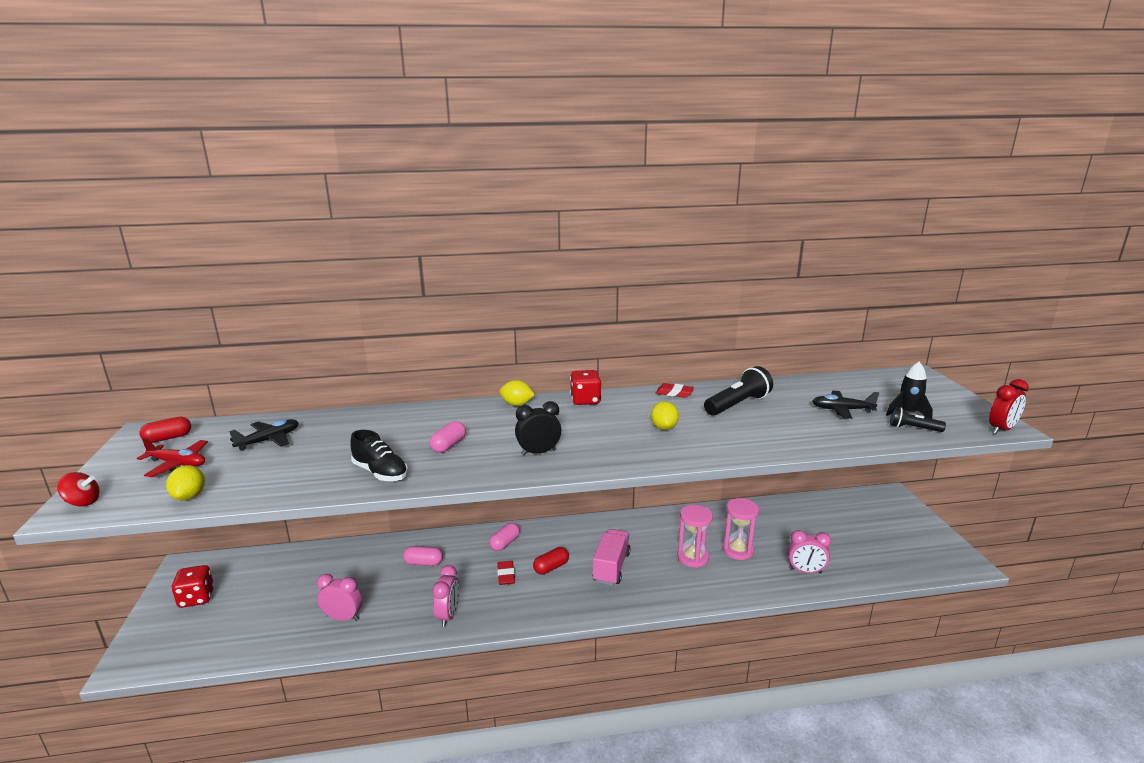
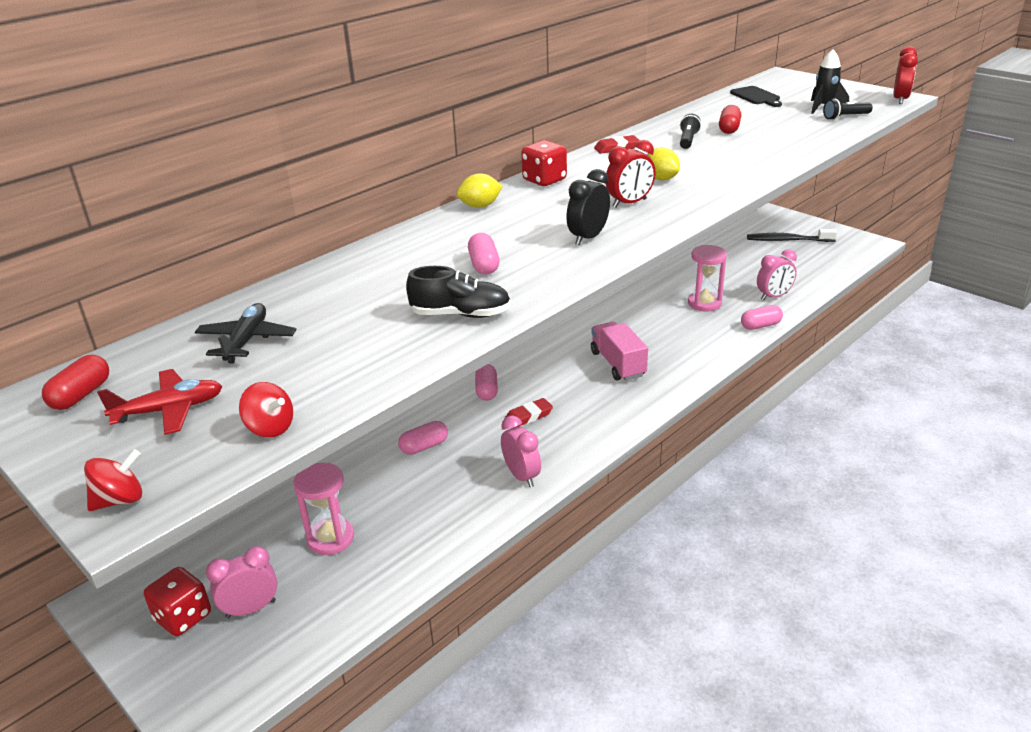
camera: 35 degrees left, 10 degrees up
yellow lemon [166,465,205,500] -> red spinning top [239,382,293,438]
pink clock [317,574,362,621] -> pink clock moved to [206,546,277,618]
red eraser [497,561,515,585] -> red eraser turned 75 degrees counterclockwise [505,398,553,428]
red capsule [533,547,569,575] -> red capsule moved to [719,105,741,134]
pink hourglass [677,505,713,568] -> pink hourglass moved to [293,463,354,555]
black flashlight [704,366,773,416] -> black flashlight [680,114,701,149], size x0.57
black plane [812,391,879,419] -> none
none -> red clock [606,140,655,208]
none -> black cutting board [730,86,782,107]
none -> pink capsule [741,305,783,330]
none -> black toothbrush [747,229,837,242]

